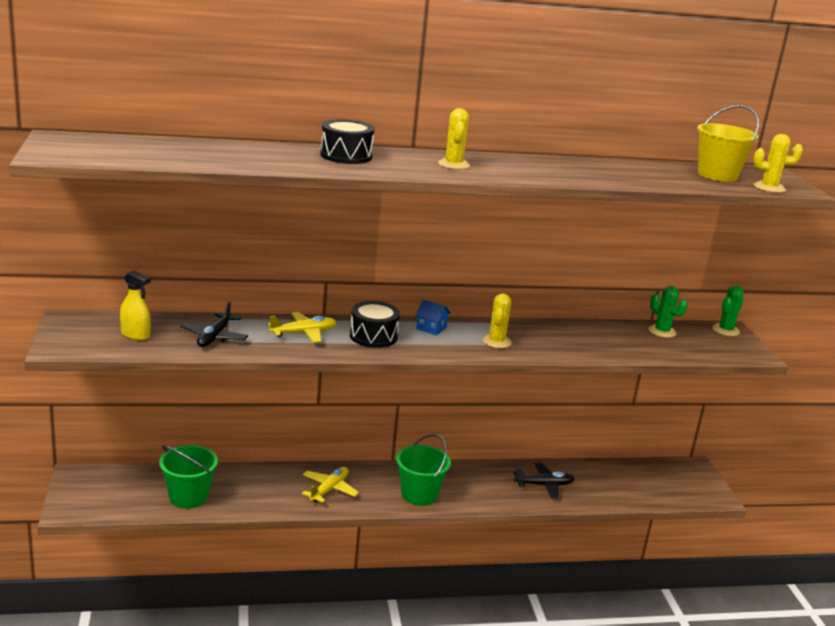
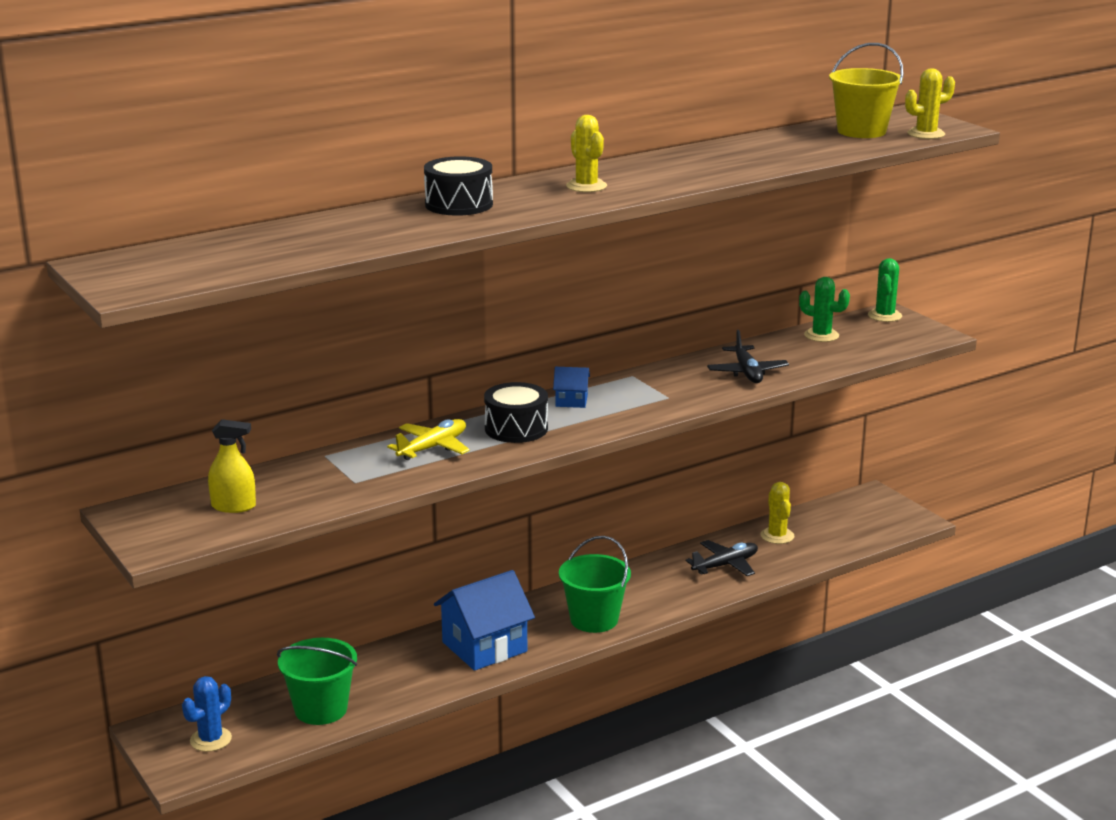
camera: 20 degrees left, 0 degrees up
black plane [180,301,248,347] -> black plane moved to [707,330,789,383]
yellow plane [302,467,359,503] -> blue house [434,570,535,671]
yellow cactus [482,293,511,348] -> yellow cactus moved to [761,482,794,544]
none -> blue cactus [182,676,232,752]

